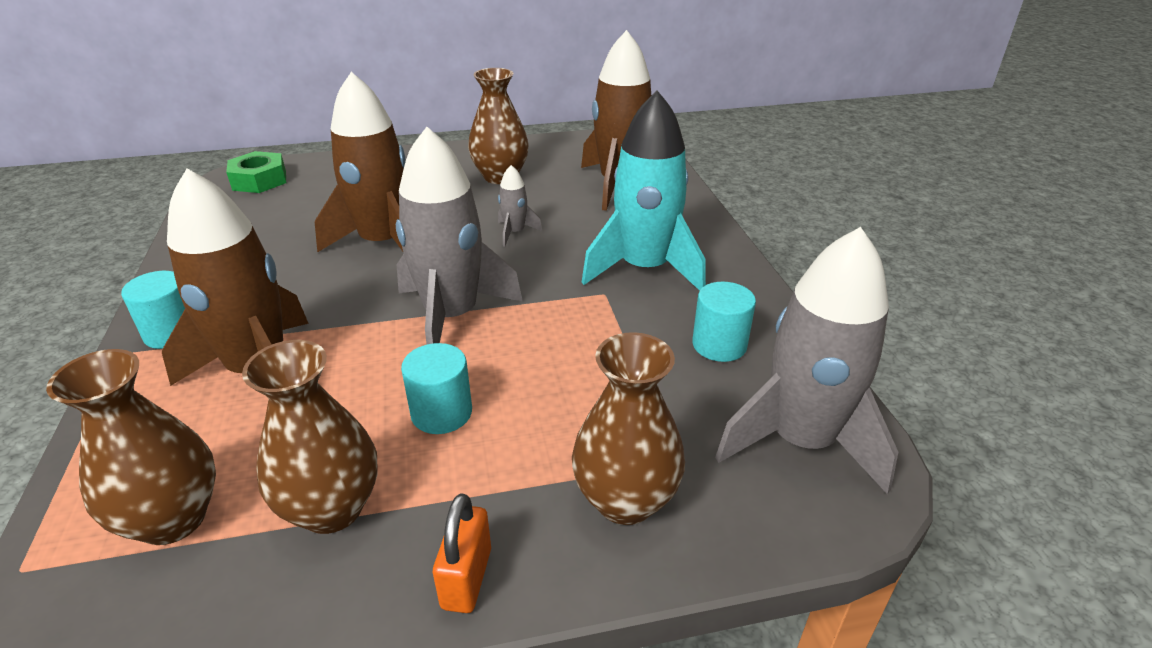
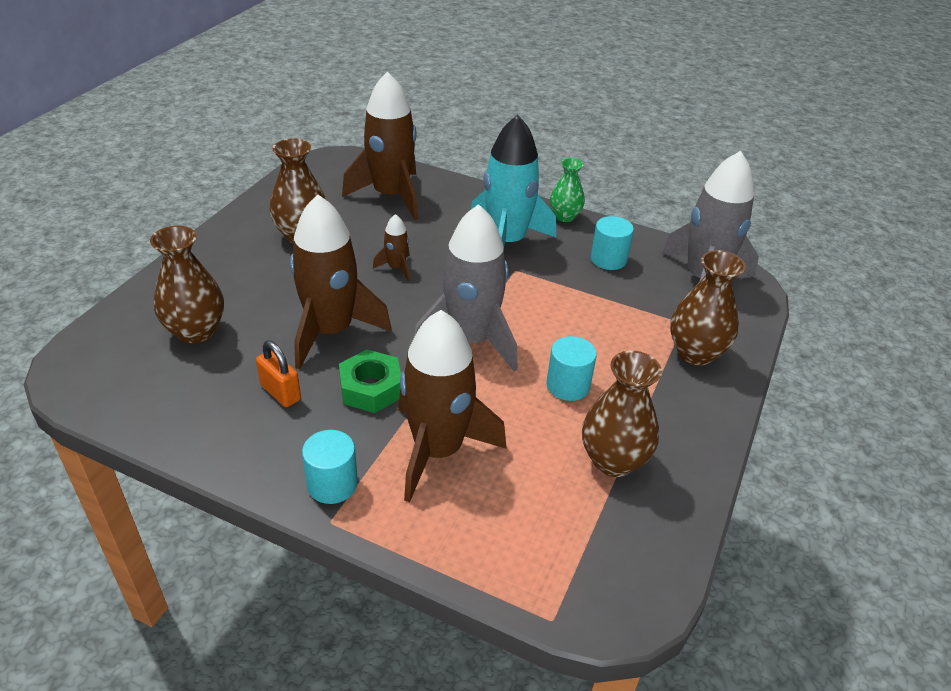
camera: 55 degrees left, 5 degrees up
brown vase [46,349,216,545] -> brown vase moved to [150,226,224,344]
green nut [226,151,286,193] -> green nut moved to [339,349,401,413]
orange padlock [433,493,491,613] -> orange padlock moved to [256,341,301,407]
grey rocket [498,165,542,247] -> brown rocket [373,214,410,281]
none -> green vase [550,158,585,222]

